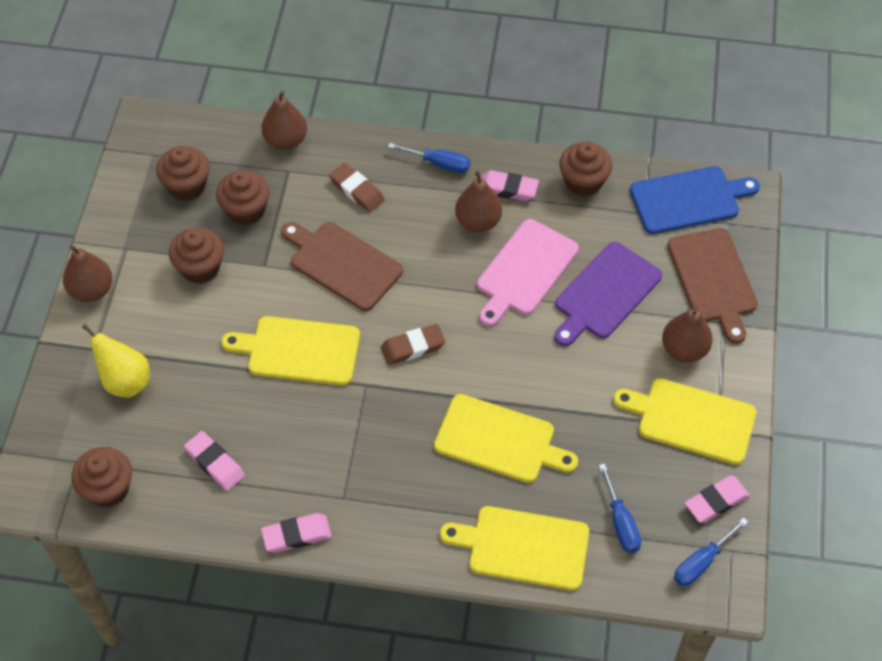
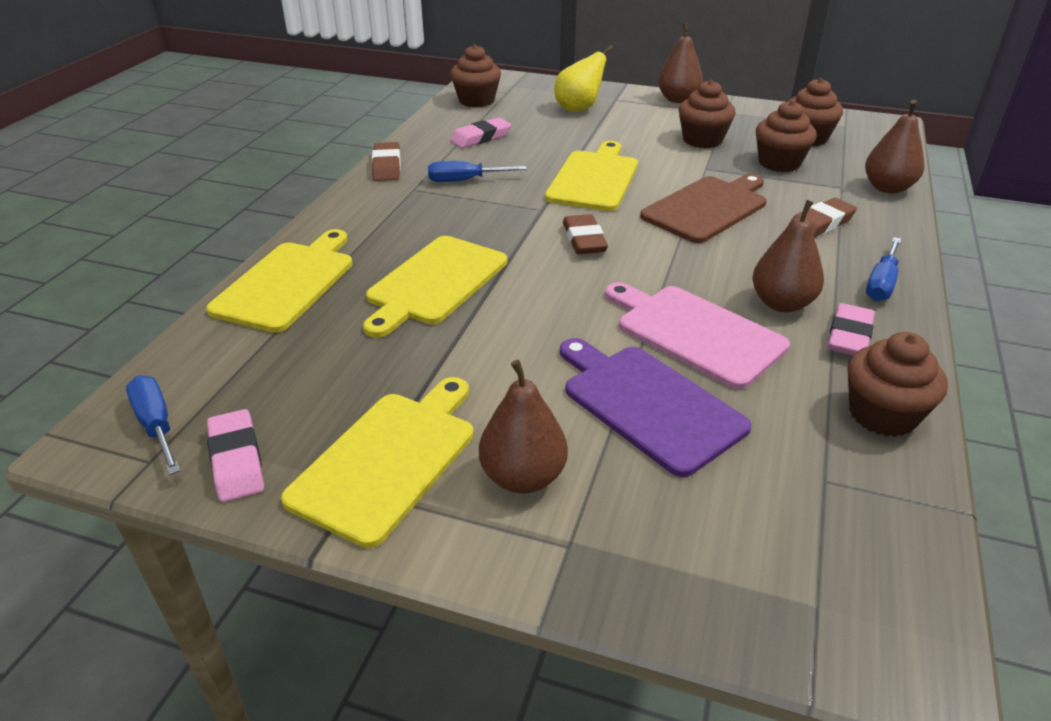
camera: 100 degrees right, 20 degrees down
pink eraser [261,513,332,553] -> brown eraser [372,142,401,181]
blue screwdriver [599,464,641,553] -> blue screwdriver moved to [428,161,527,182]
blue cutting board [630,166,760,234] -> none
brown cutting board [667,228,758,344] -> none

